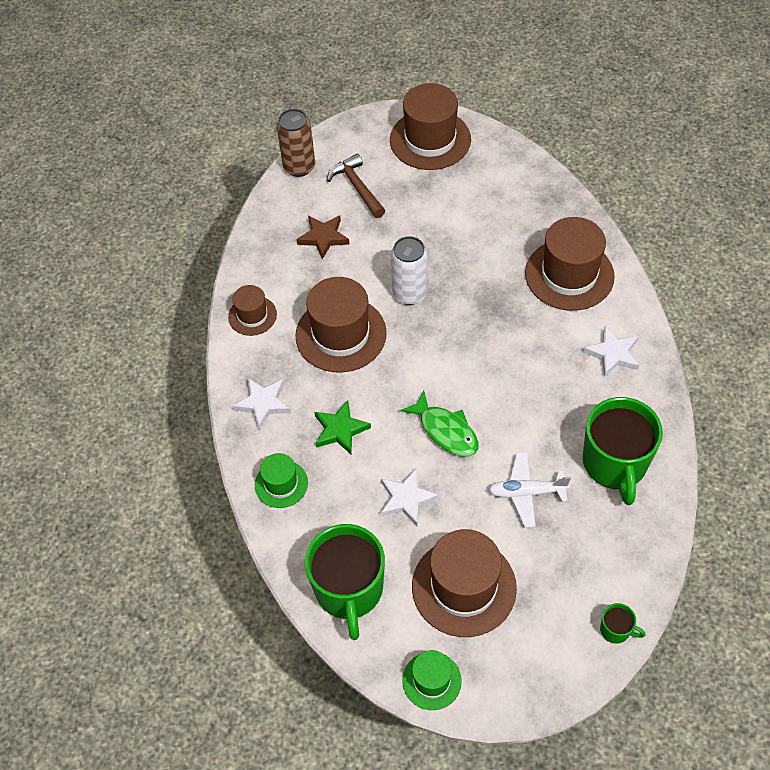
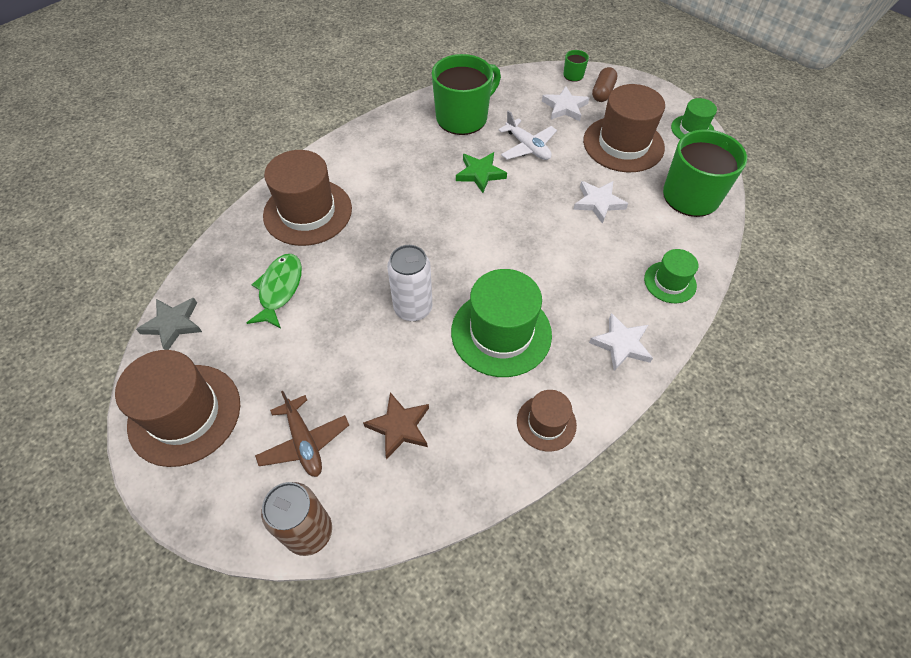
camera: 130 degrees left, 0 degrees up
brown hat [295,277,387,373] -> green hat [451,269,552,377]
green star [315,400,371,454] -> green star moved to [456,152,507,193]
brown hammer [327,154,385,218] -> brown plane [255,391,349,477]
green fish [400,391,478,456] -> green fish moved to [247,254,302,329]
white star [583,326,639,377] -> white star moved to [542,86,589,121]
none -> grey star [136,298,202,350]
none -> brown capsule [592,67,617,102]

